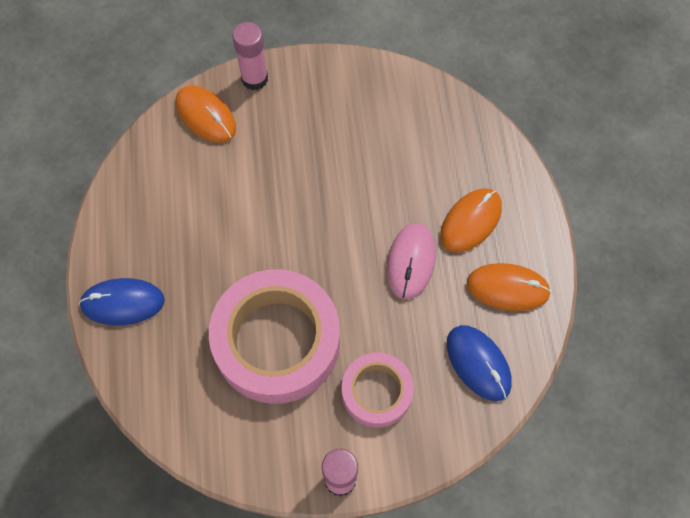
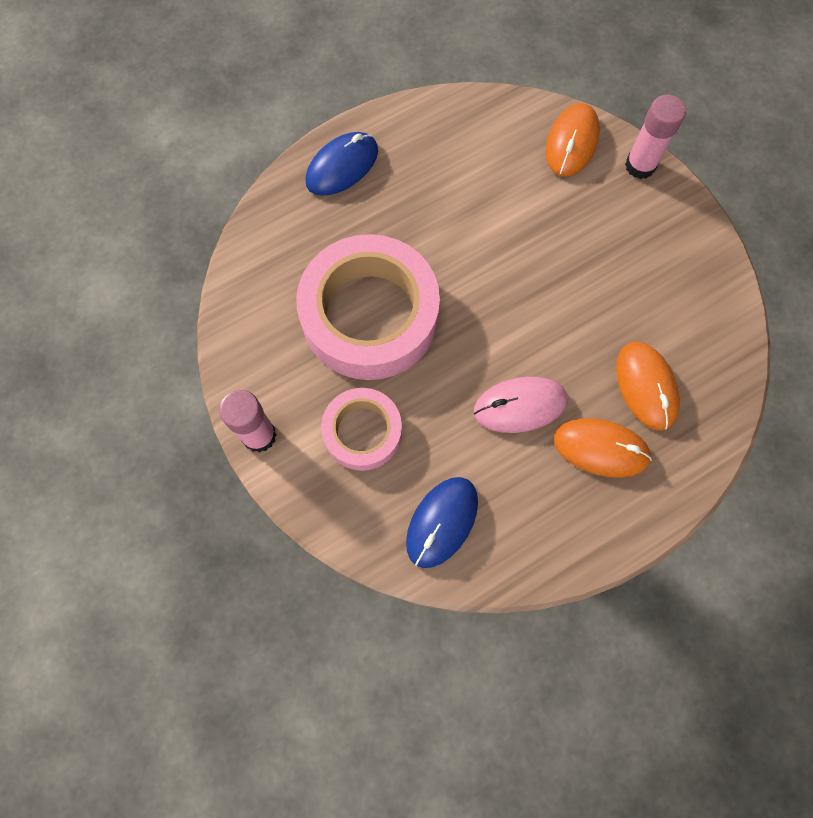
camera: 65 degrees right, 5 degrees up
blue mouse [79,278,165,325] -> blue mouse turned 75 degrees clockwise [305,132,378,196]
orange mouse [466,263,551,311] -> orange mouse moved to [616,342,680,431]

